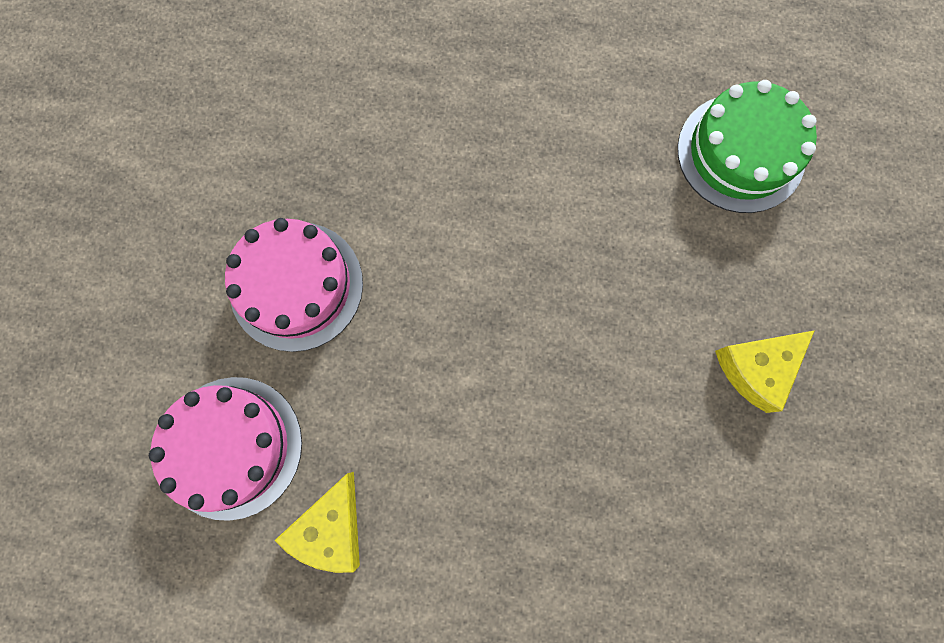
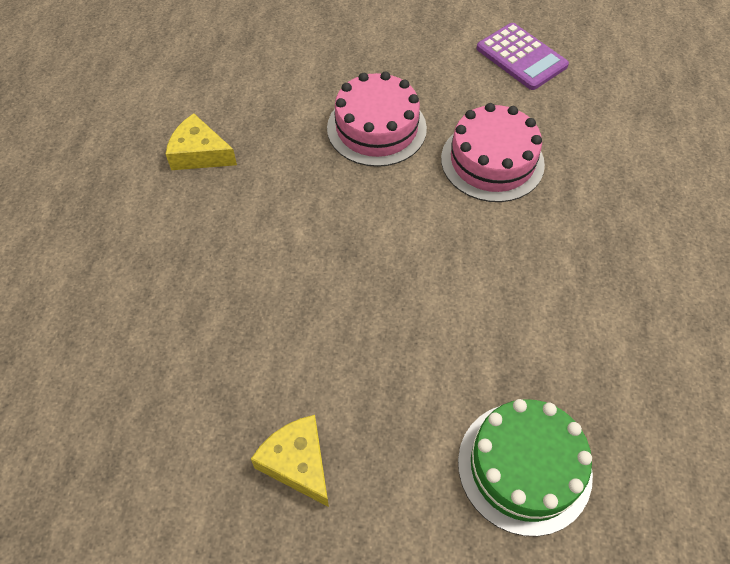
camera: 90 degrees right, 20 degrees down
pink cake [149,377,302,521] -> pink cake moved to [441,103,545,202]
none -> purple calculator [476,23,569,90]

